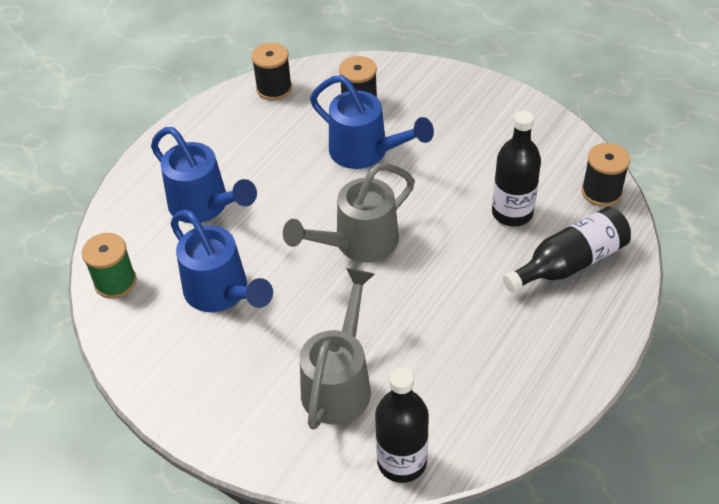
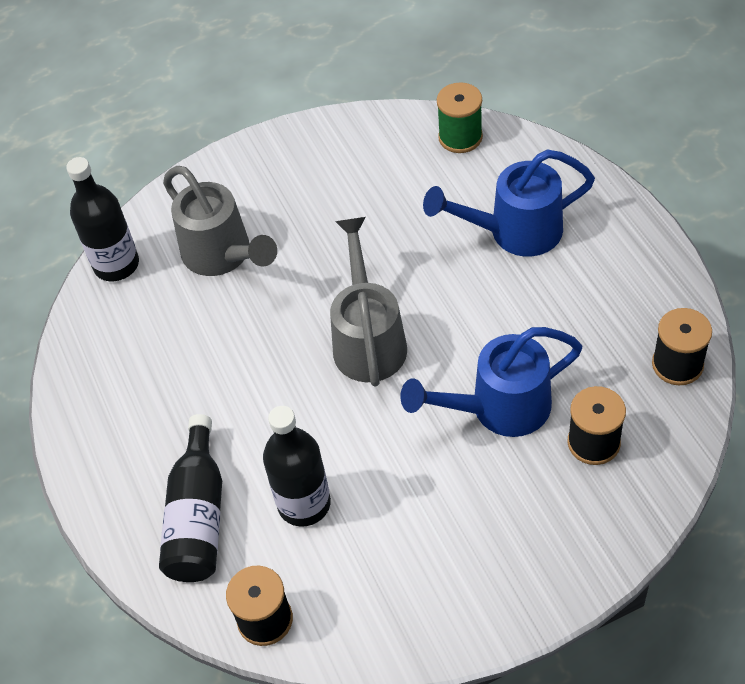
camera: 125 degrees right, 5 degrees up
blue watering can [171,210,273,312] -> none

